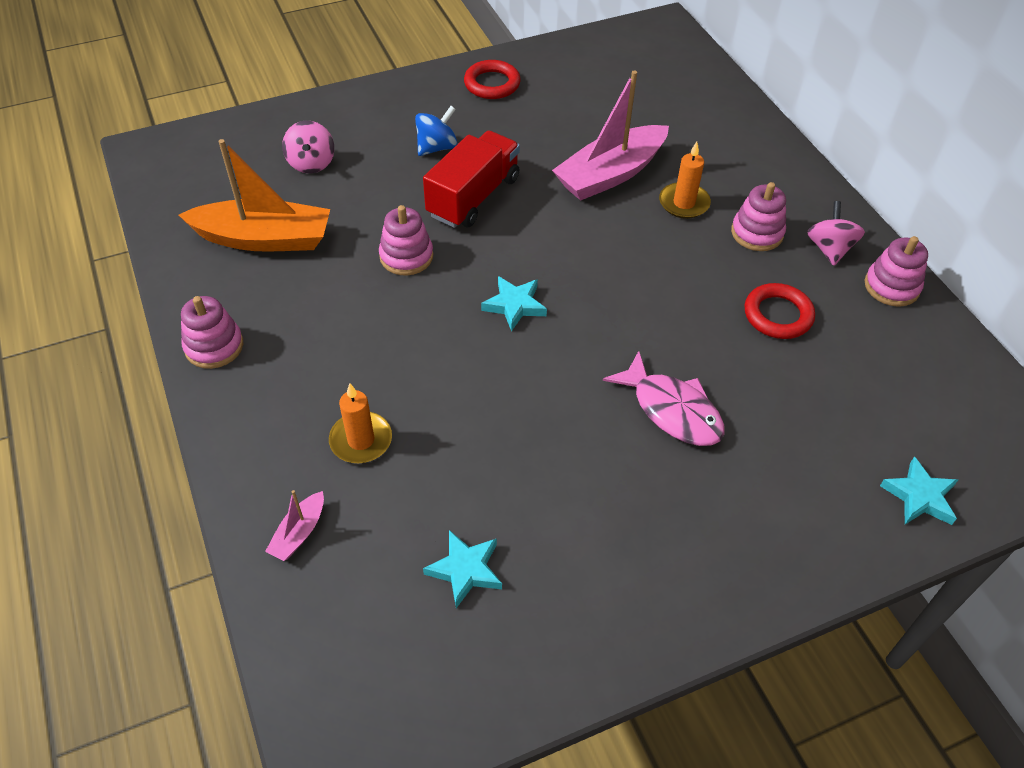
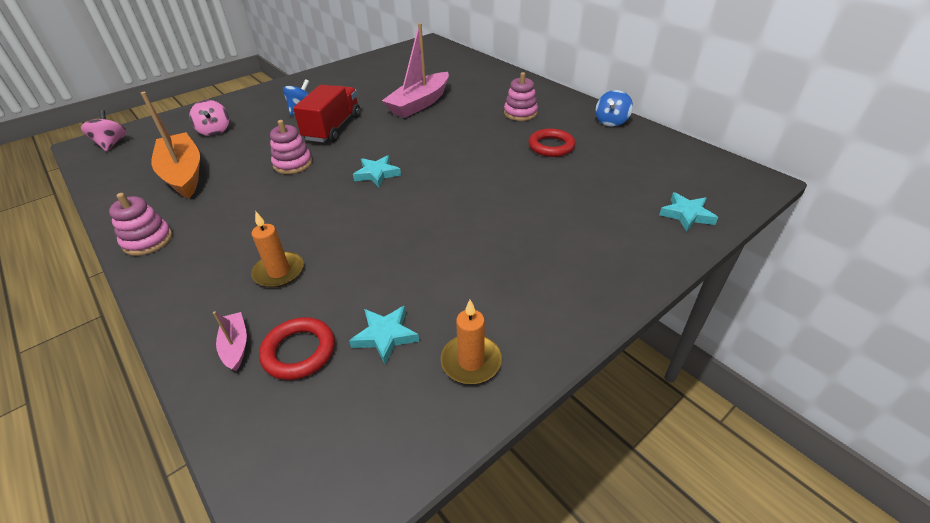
camera: 15 degrees left, 10 degrees down
orange boat [179,139,330,252] -> orange boat turned 105 degrees counterclockwise [141,92,200,198]
pink boat [265,490,324,561] -> pink boat turned 150 degrees clockwise [213,311,247,371]
red ring [464,60,521,99] -> red ring moved to [259,317,335,380]
pink fish [603,351,725,446] -> none
orange candle [659,142,711,219] -> orange candle moved to [441,300,502,384]
pink spinning top [807,201,865,266] -> pink spinning top moved to [81,110,127,151]
pink stacking toy [865,236,928,307] -> blue spinning top [595,90,633,127]

